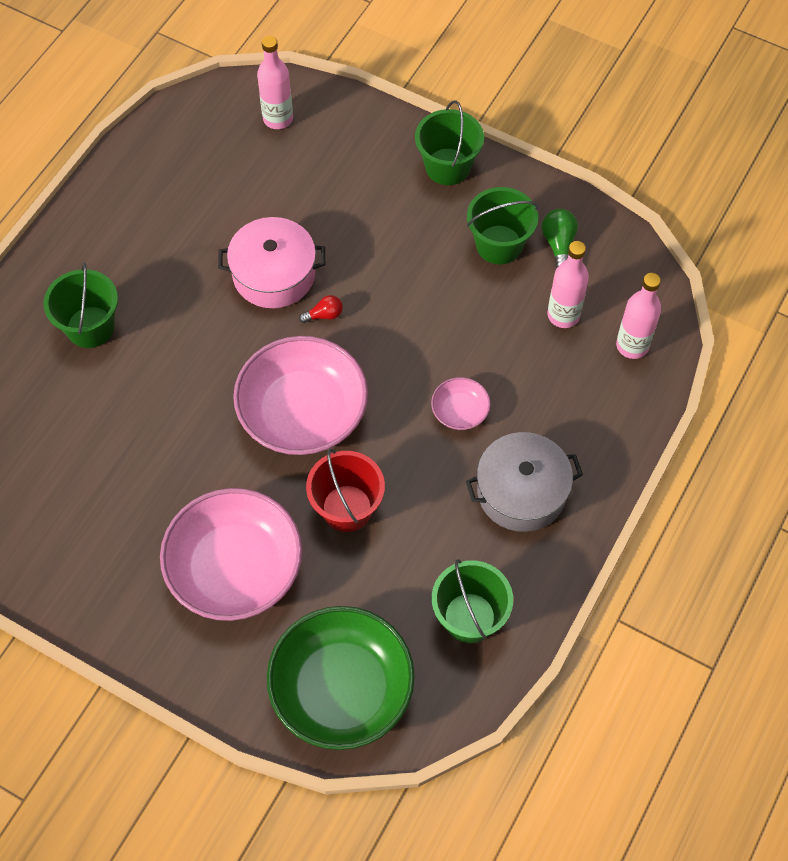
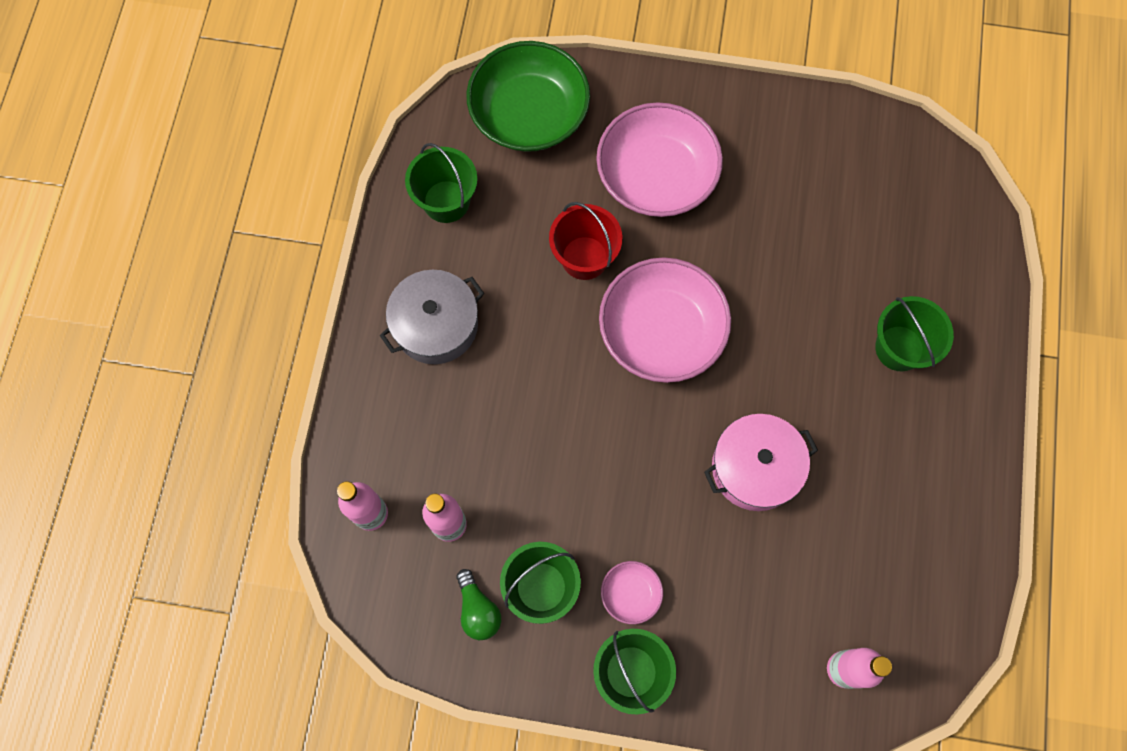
camera: 160 degrees right, 10 degrees up
red light bulb [299,295,343,323] -> none
pink bowl [431,377,491,430] -> pink bowl moved to [601,561,663,624]

